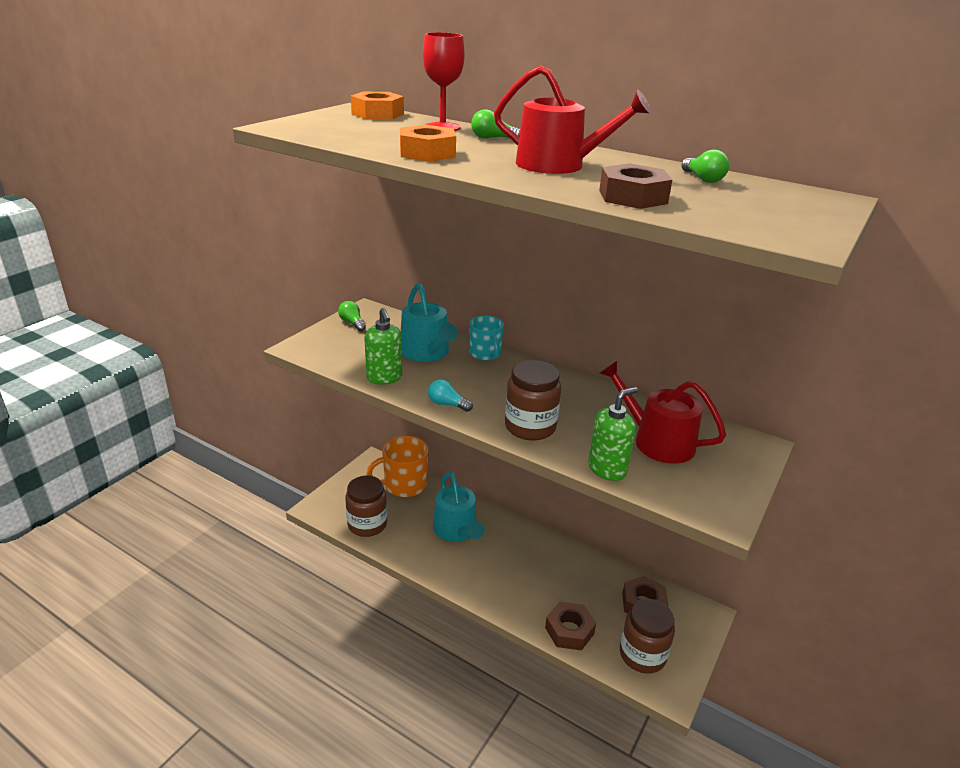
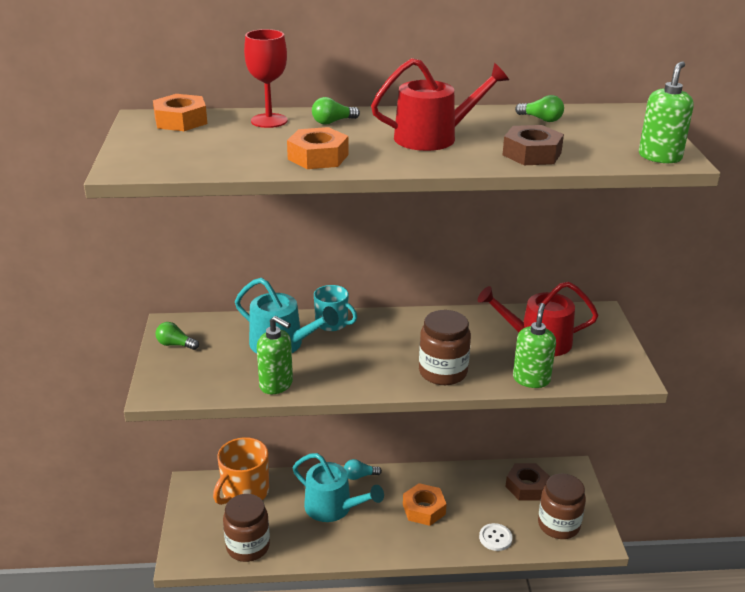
camera: 35 degrees left, 0 degrees up
turquoise light bulb [428,379,473,412] -> turquoise light bulb moved to [344,459,382,480]
brown nut [545,602,596,650] -> white button [479,523,513,551]
none -> orange nut [403,483,447,526]
none -> green soap dispenser [639,61,694,163]

